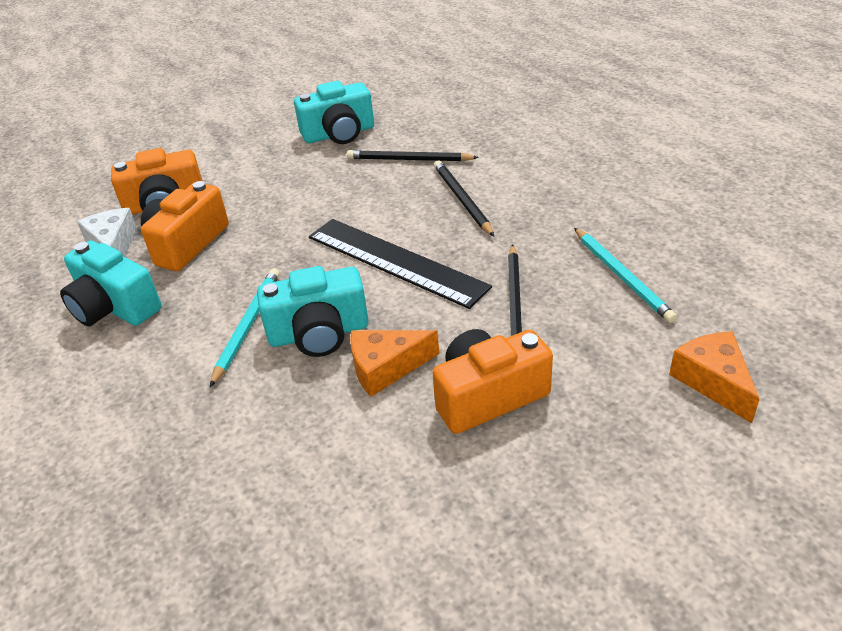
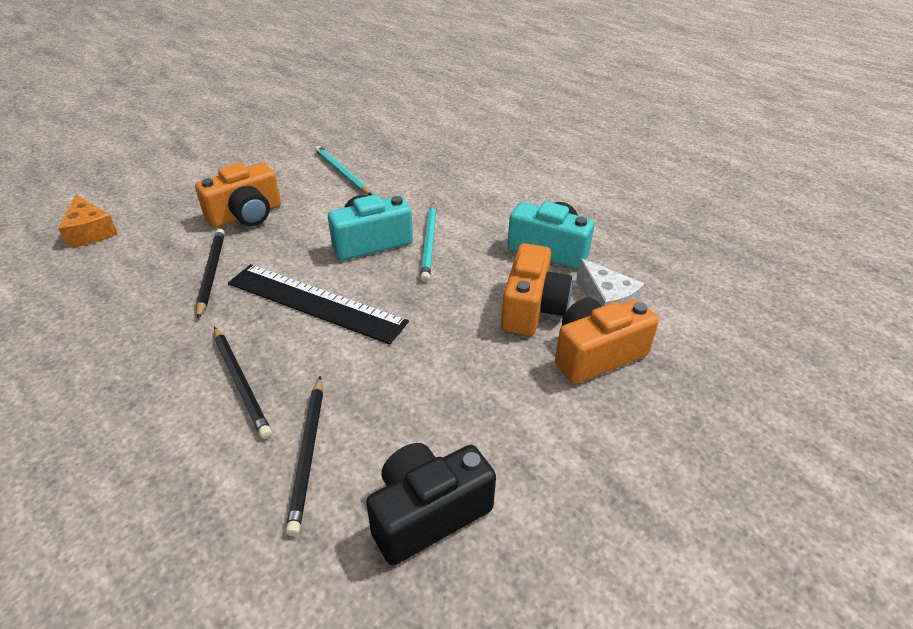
camera: 165 degrees right, 0 degrees up
turquoise camera [294,81,374,144] -> black camera [366,443,496,565]
black pencil [347,150,479,162] -> black pencil turned 90 degrees clockwise [286,376,323,536]
orange cheese [350,330,439,397] -> none
turquoise pencil [574,228,677,323] -> turquoise pencil moved to [315,146,372,195]

